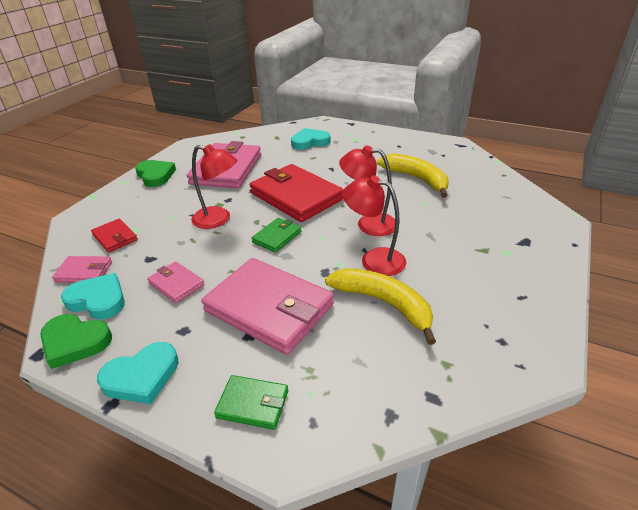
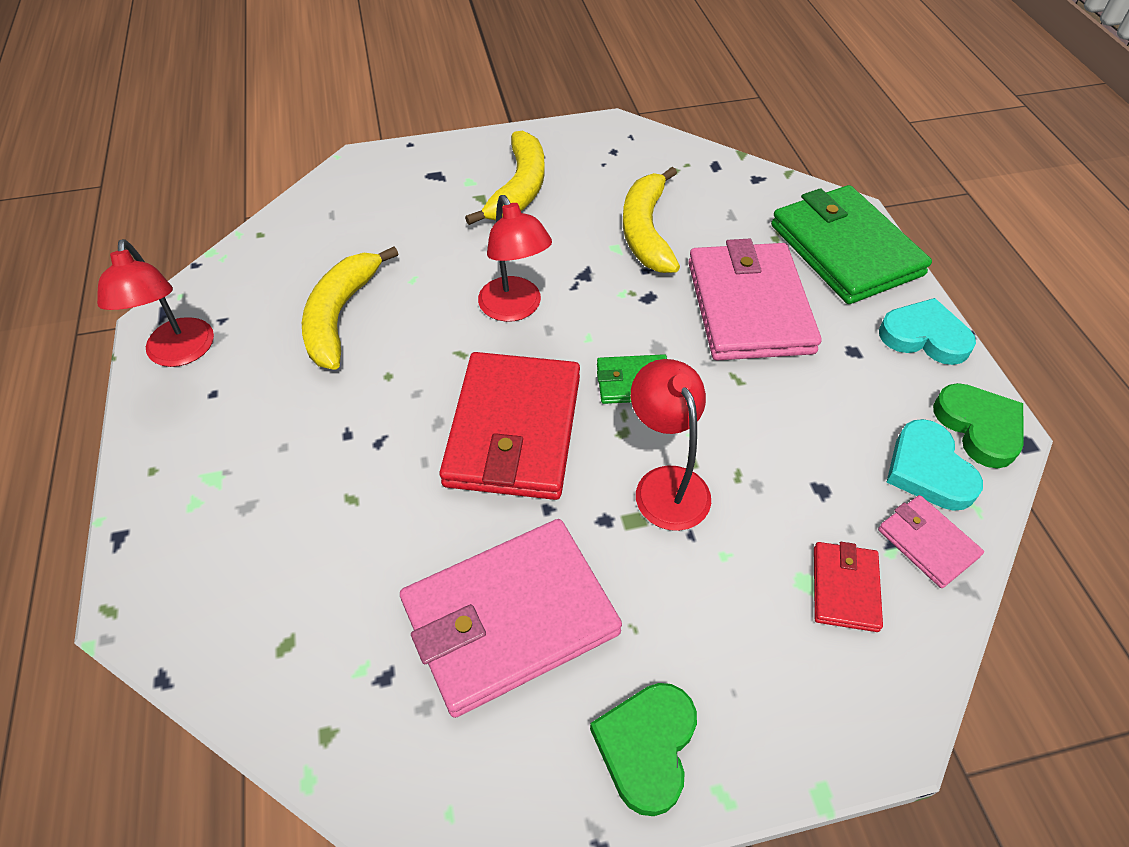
camera: 130 degrees left, 15 degrees up
pink wallet [147,261,205,303] -> none
green wallet [214,375,288,430] -> green wallet [771,185,932,304], size x2.11
turquoise heart [291,128,331,150] -> none
red lamp [343,176,406,276] -> red lamp moved to [97,239,214,367]
none -> yellow banana [465,131,545,225]

